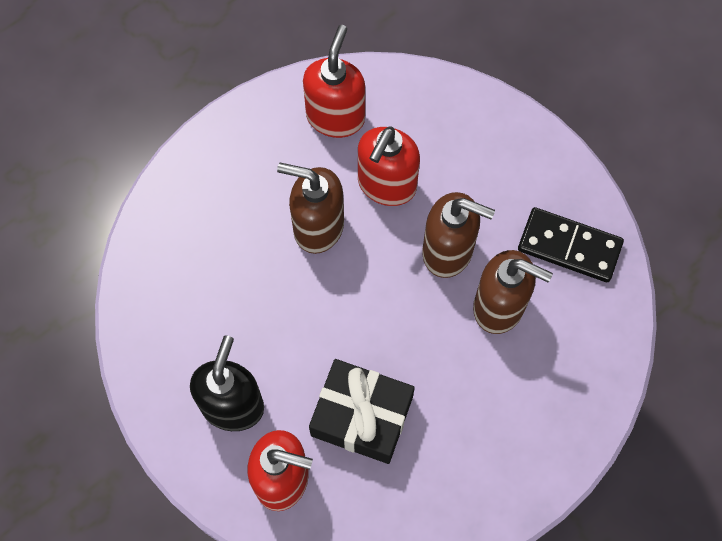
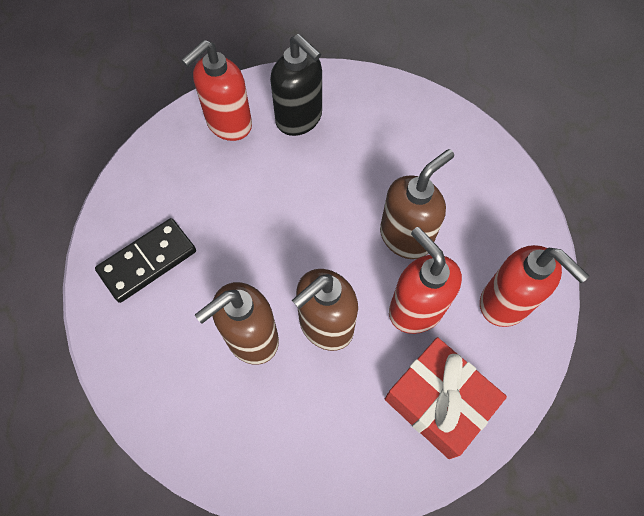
camera: 120 degrees right, 5 degrees down
black gift [309,359,415,464] -> none
black domino [518,207,624,282] -> black domino moved to [95,218,196,303]
none -> red gift [385,337,507,459]

